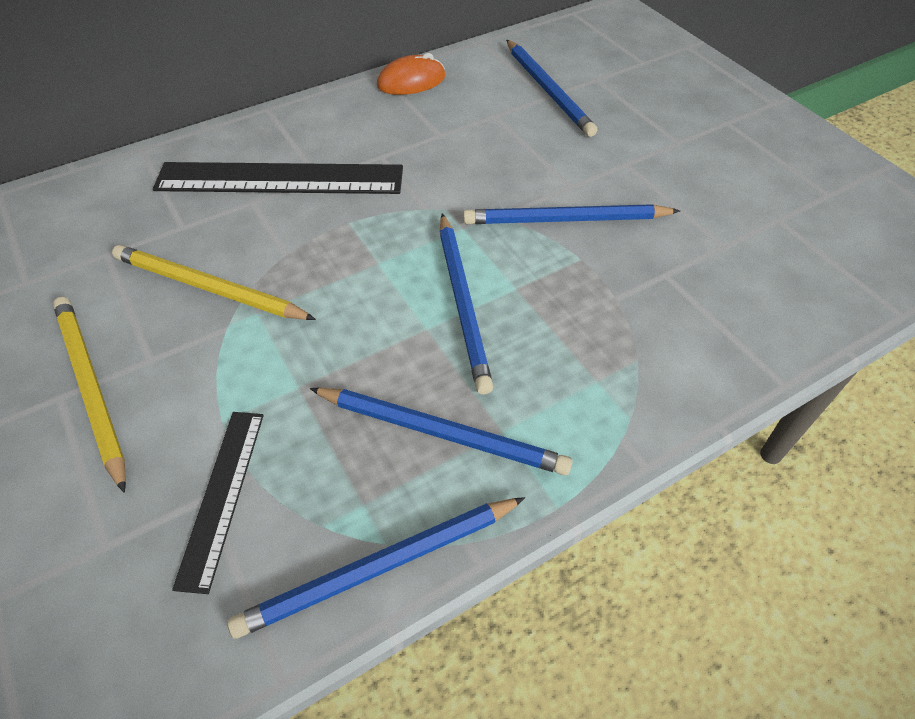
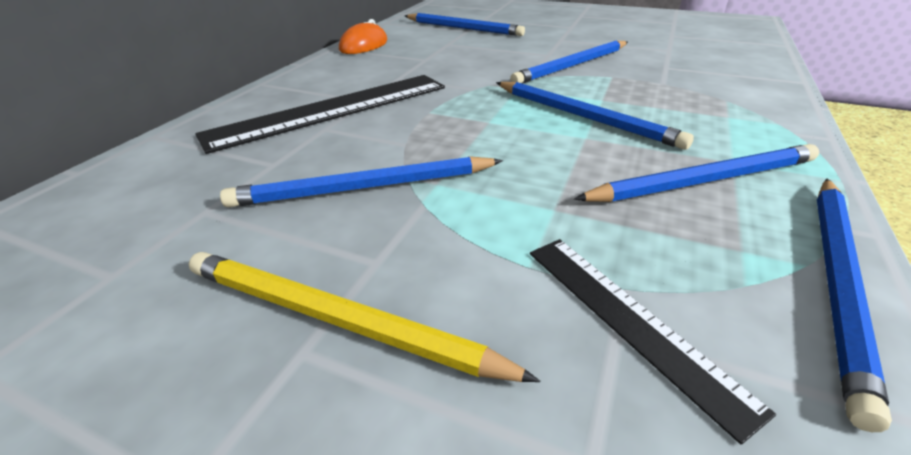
camera: 35 degrees left, 15 degrees down
yellow pencil [112,245,316,320] -> blue pencil [220,156,503,208]

